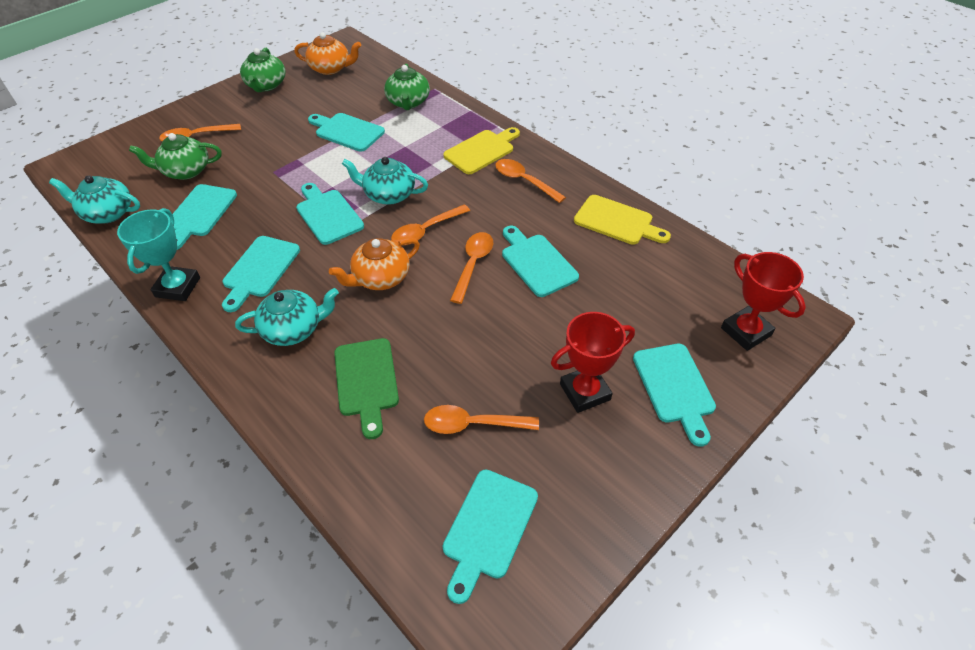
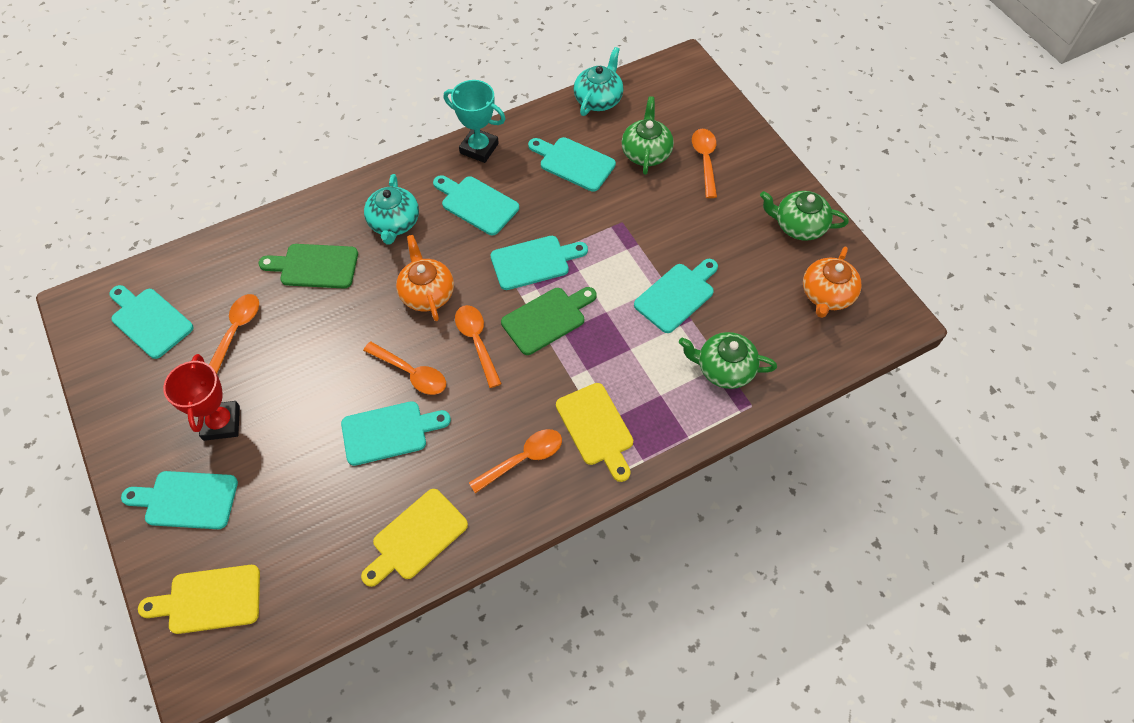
camera: 105 degrees right, 10 degrees up
turquoise teapot [342,157,428,205] -> green cutting board [501,287,597,355]
red trophy [721,252,806,351] -> yellow cutting board [138,565,260,634]

